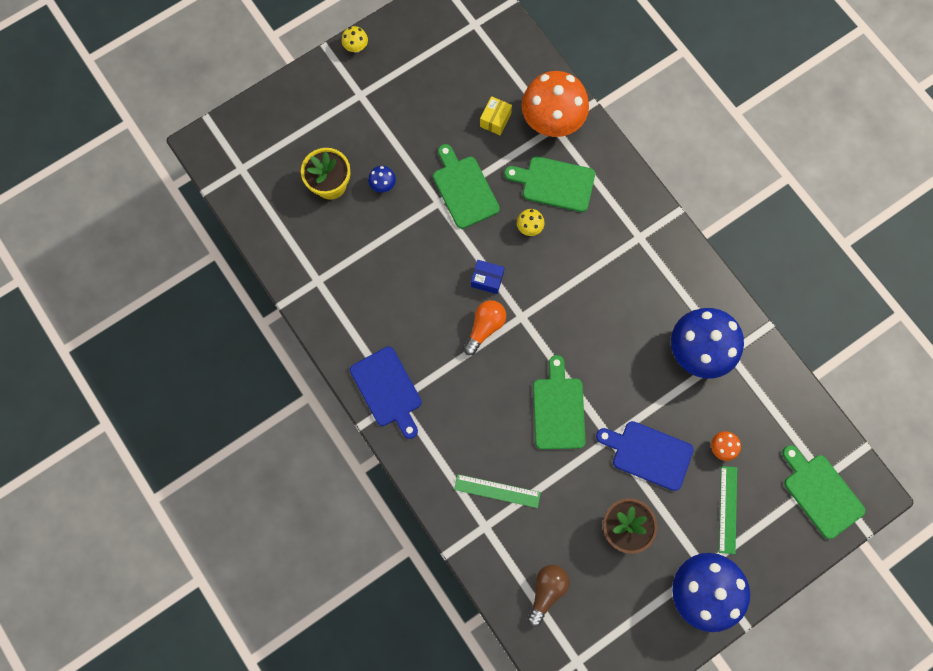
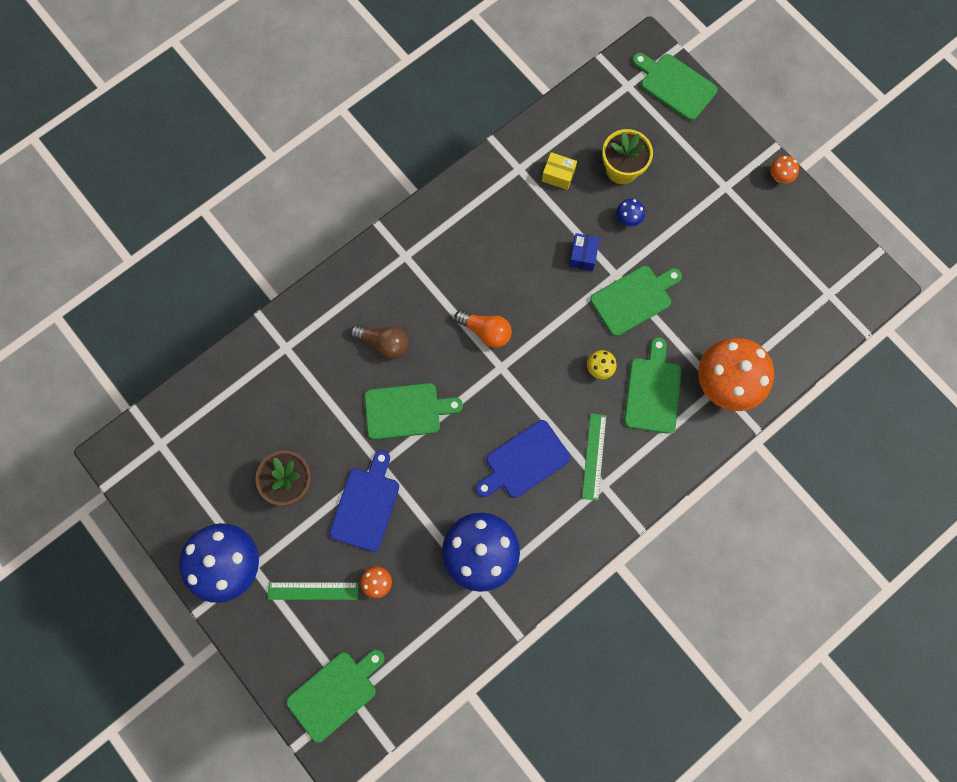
camera: 85 degrees right, 0 degrees up
yellow mushroom [341,26,368,53] -> orange mushroom [770,156,799,183]
blue cutting board [350,347,422,439] -> blue cutting board moved to [476,420,571,498]
green ruler [454,474,541,508] -> green ruler moved to [582,413,606,501]
blue box [471,260,504,294] -> blue box moved to [569,233,600,271]
yellow box [480,96,512,135] -> yellow box moved to [542,152,577,190]
brown light bulb [527,565,570,627] -> brown light bulb moved to [350,324,408,359]
none -> green cutting board [632,53,718,121]

